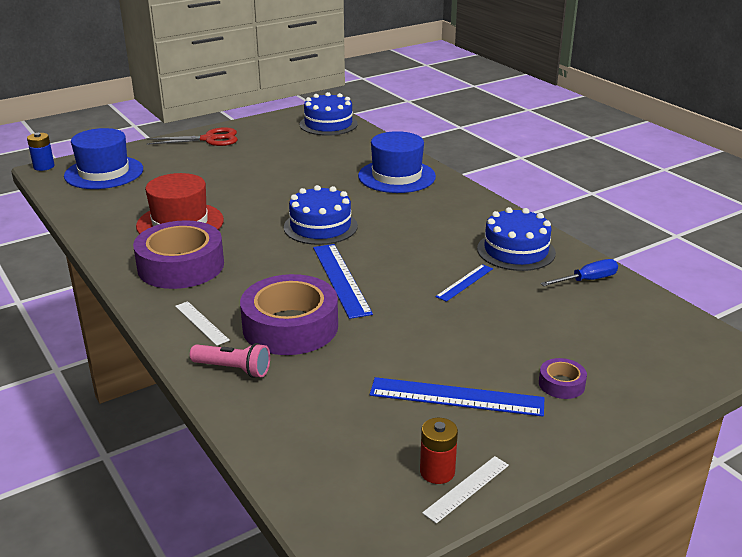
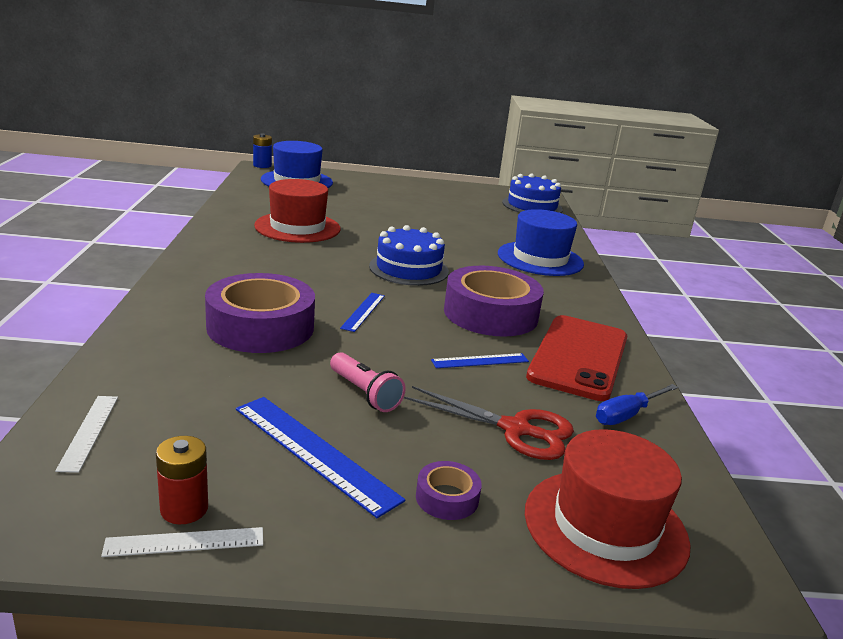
camera: 30 degrees right, 5 degrees down
purple tape [133,220,224,289] -> purple tape moved to [444,266,544,337]
red scissors [147,127,238,146] -> red scissors moved to [404,386,574,460]
white ruler [175,301,230,346] -> white ruler moved to [55,396,118,473]
pink flashlight [190,343,270,378] -> pink flashlight moved to [330,352,406,412]
blue ruler [313,244,373,319] -> blue ruler [340,293,385,332], size x0.57
blue cake [477,207,556,271] -> red phone [526,315,628,401]
blue screwdriver [540,259,618,286] -> blue screwdriver turned 135 degrees clockwise [596,384,678,425]
none -> red hat [525,429,691,589]

